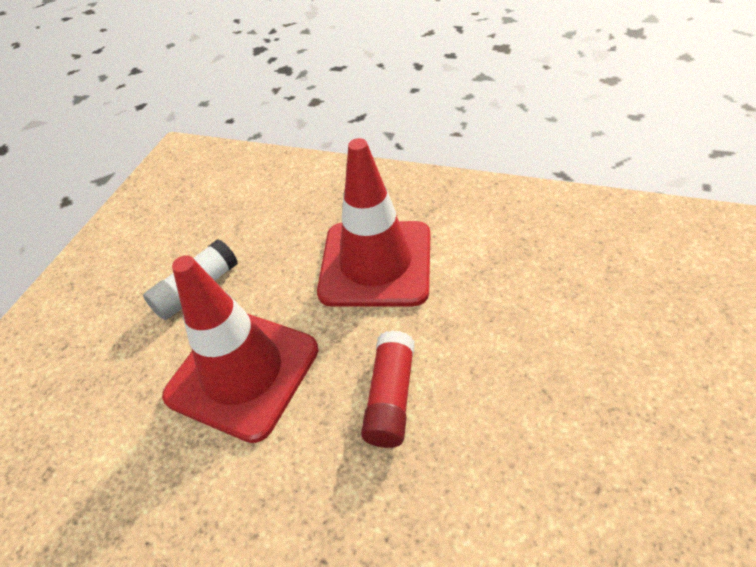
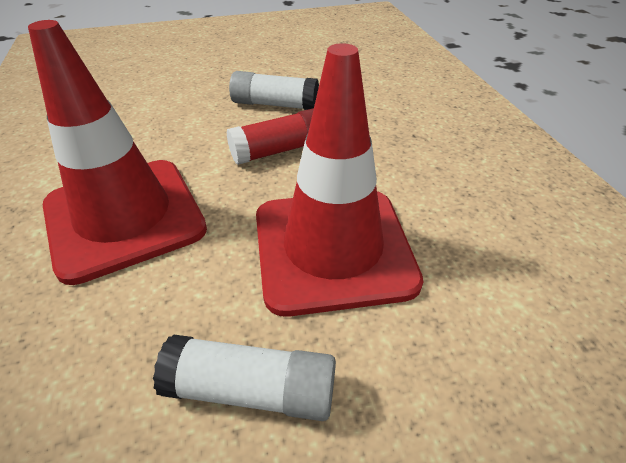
camera: 130 degrees left, 5 degrees down
none -> white glue stick [229,71,319,110]

